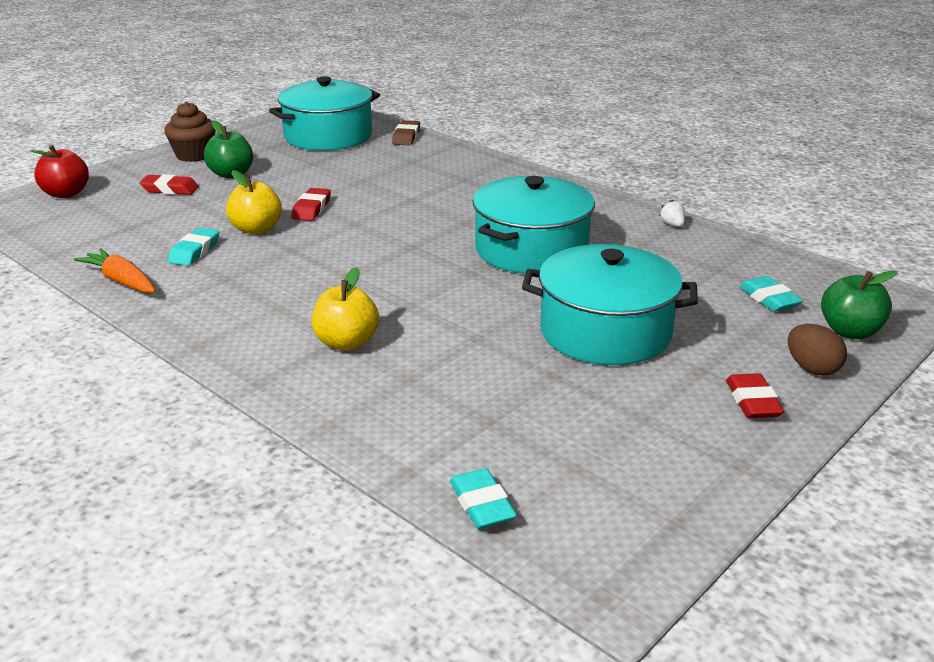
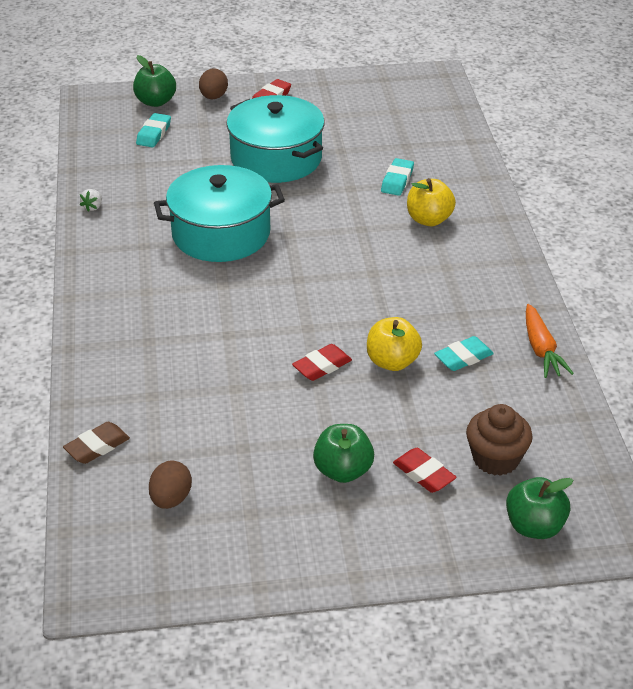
camera: 140 degrees left, 10 degrees up
red apple [30,145,89,198] -> green apple [506,477,574,539]
brown cupcake [164,102,216,162] -> brown cupcake moved to [466,404,533,476]
turquoise pot [269,76,380,151] -> brown egg [149,460,192,509]
turquoise eraser [450,468,517,529] -> turquoise eraser moved to [381,158,414,196]

